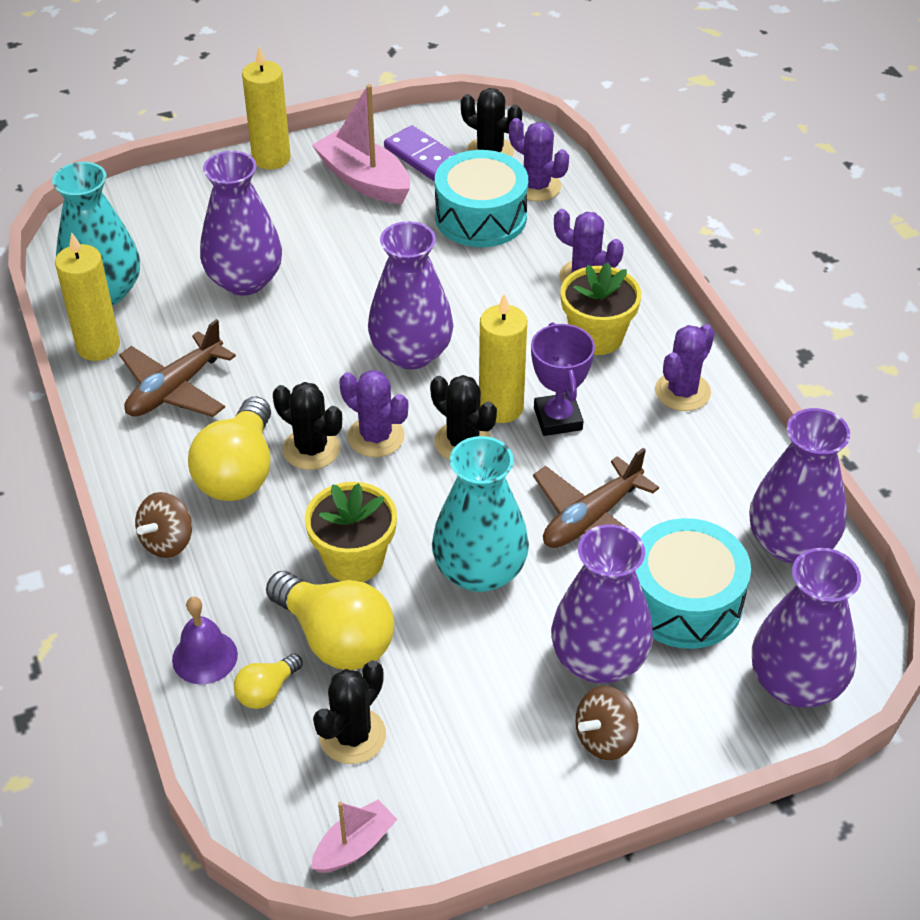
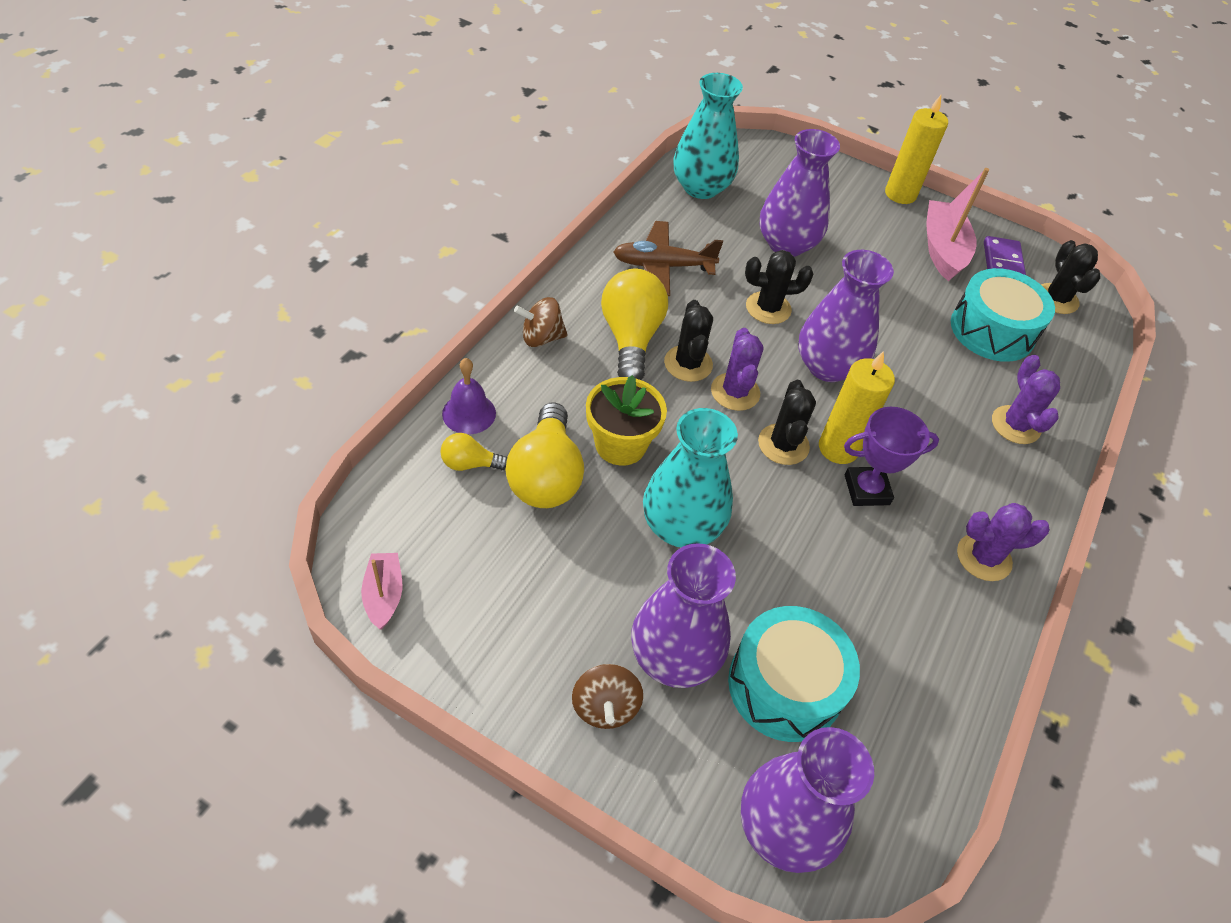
camera: 45 degrees right, 5 degrees up
yellow candle [55,232,120,361] -> none
yellow light bulb [188,397,271,501] -> yellow light bulb turned 120 degrees clockwise [601,269,668,380]
pink boat [311,800,398,873] -> pink boat turned 105 degrees counterclockwise [361,553,402,630]
black cactus [313,661,386,764] -> black cactus moved to [745,250,814,324]
purple cactus [509,118,569,201] -> none
purple trophy [531,322,595,436] -> purple trophy turned 45 degrees clockwise [844,407,939,506]
brown plane [533,448,659,548] -> none
yellow flower pot [561,262,641,355] -> none
brown spinning top [575,686,639,760] -> brown spinning top turned 105 degrees counterclockwise [572,664,643,729]
purple vase [749,408,850,563] -> none

